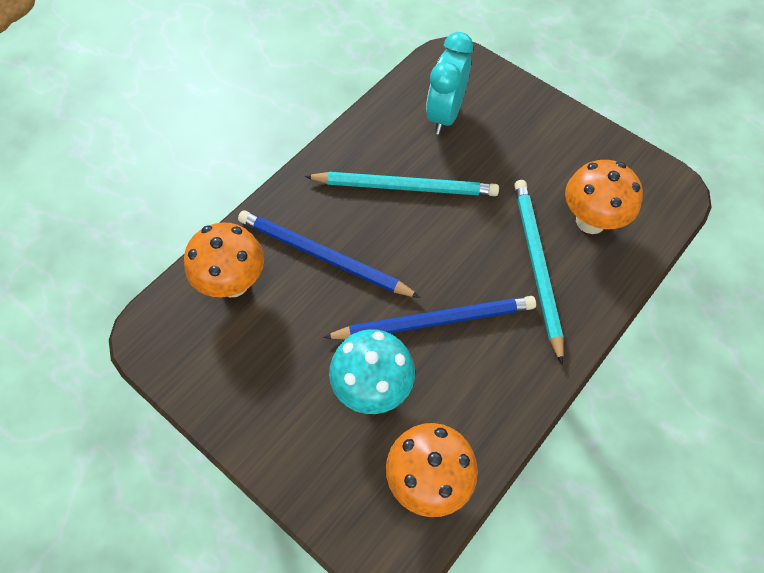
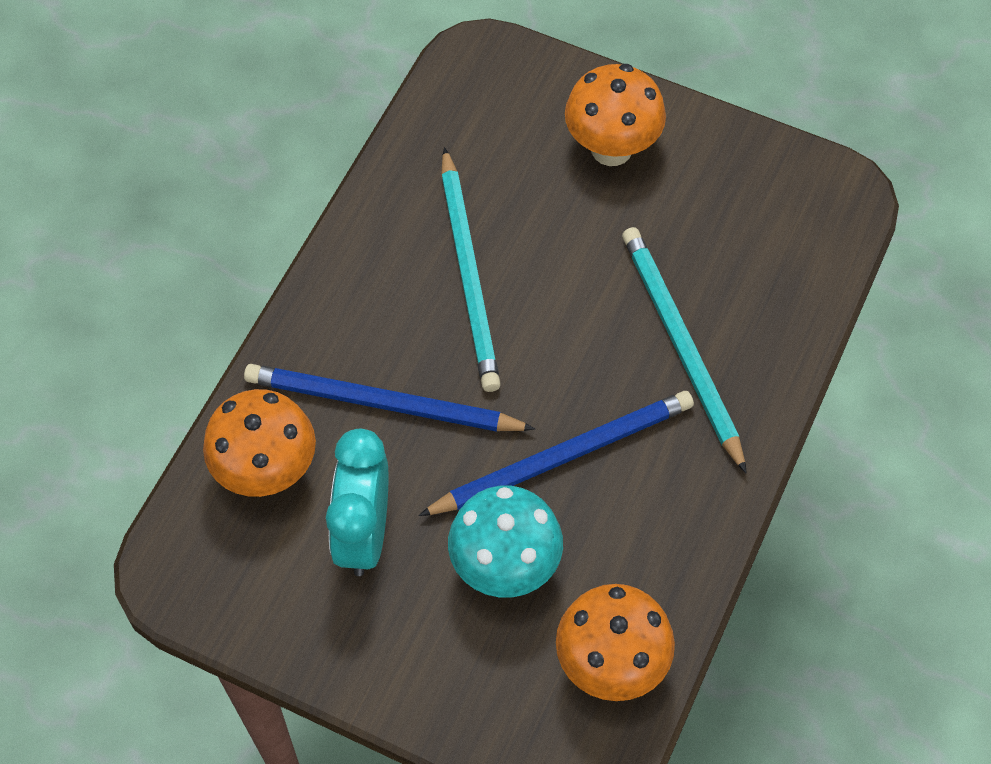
camera: 15 degrees left, 0 degrees up
turquoise pencil [304,172,499,196] -> turquoise pencil turned 90 degrees clockwise [441,147,501,392]
turquoise clock [426,32,473,134] -> turquoise clock moved to [326,429,388,576]
orange mushroom [565,160,643,234] -> orange mushroom moved to [565,64,666,166]

